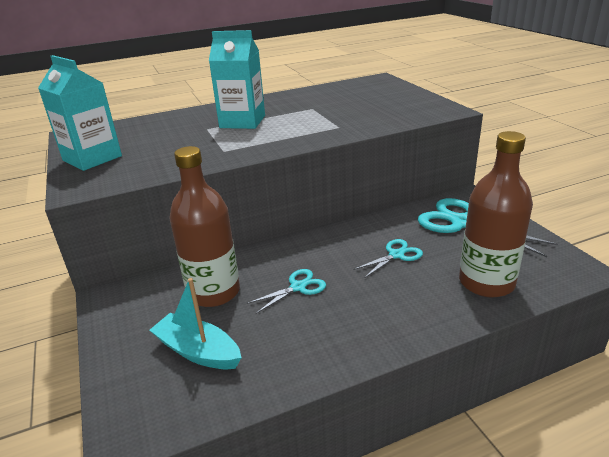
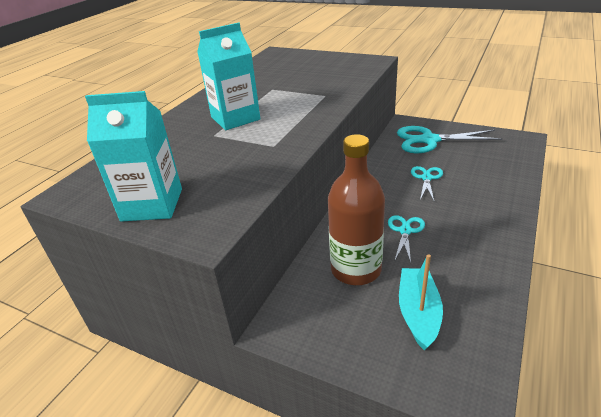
camera: 40 degrees left, 5 degrees up
turquoise boat [150,278,242,369] -> turquoise boat turned 105 degrees clockwise [399,254,443,350]
brown bottle [459,131,533,297] -> none

